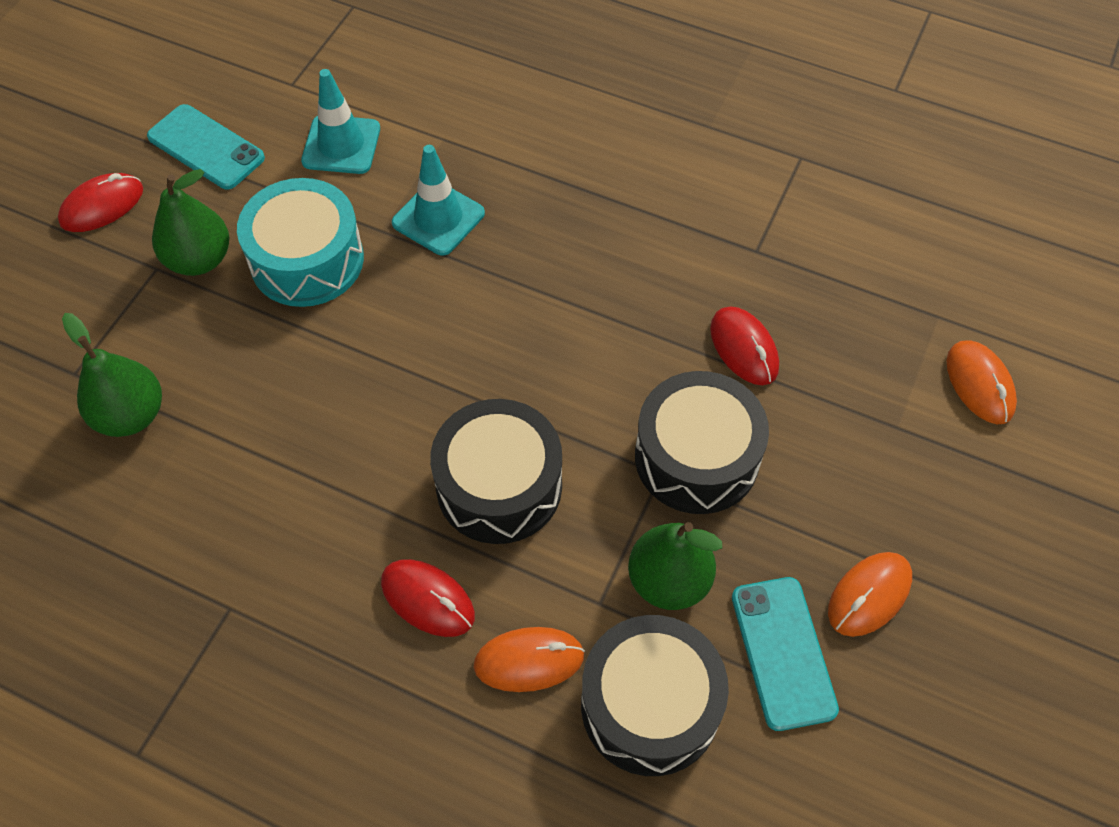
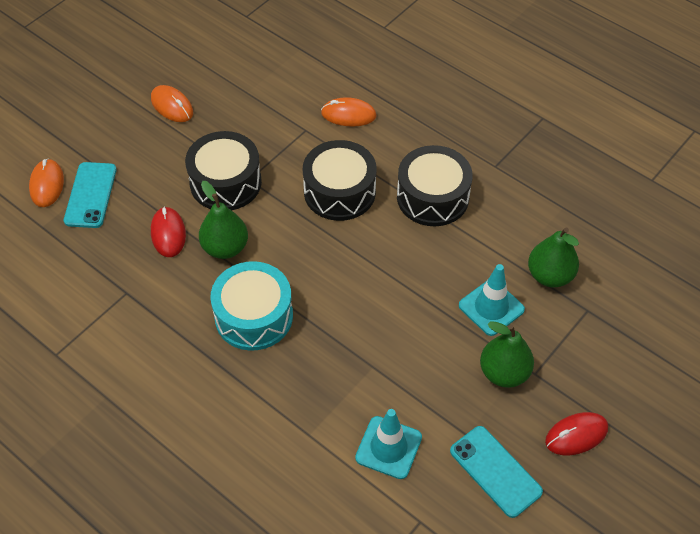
camera: 165 degrees left, 5 degrees down
turquoise drum [237,178,364,307] -> turquoise drum moved to [210,261,293,351]
red mouse [381,559,475,637] -> none
turquoise traffic cone [392,145,485,256] -> turquoise traffic cone moved to [459,264,525,336]
black drum [581,615,729,776] -> black drum moved to [397,145,473,226]
green pear [628,522,722,610] -> green pear moved to [199,181,248,259]
turquoise phone [732,577,839,731] -> turquoise phone moved to [64,162,117,228]
orange mouse [828,552,912,637] -> orange mouse turned 75 degrees clockwise [151,85,193,122]

